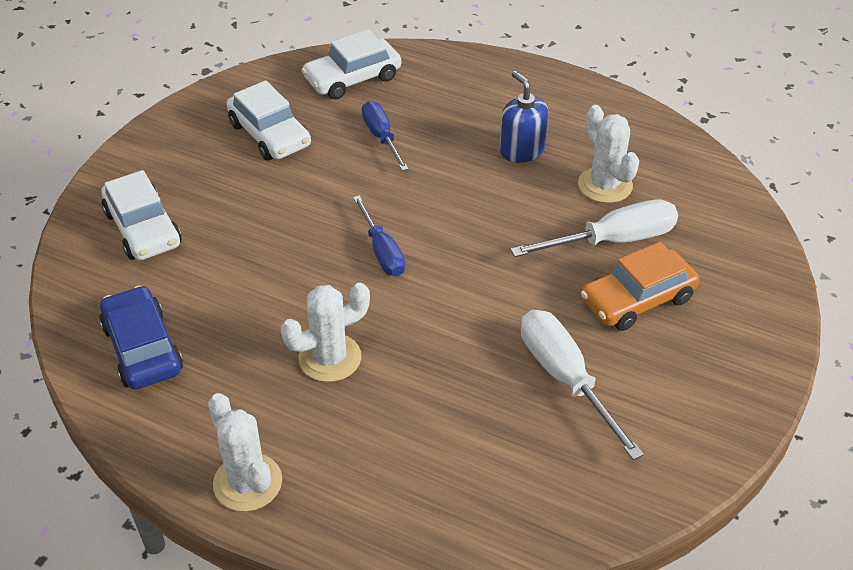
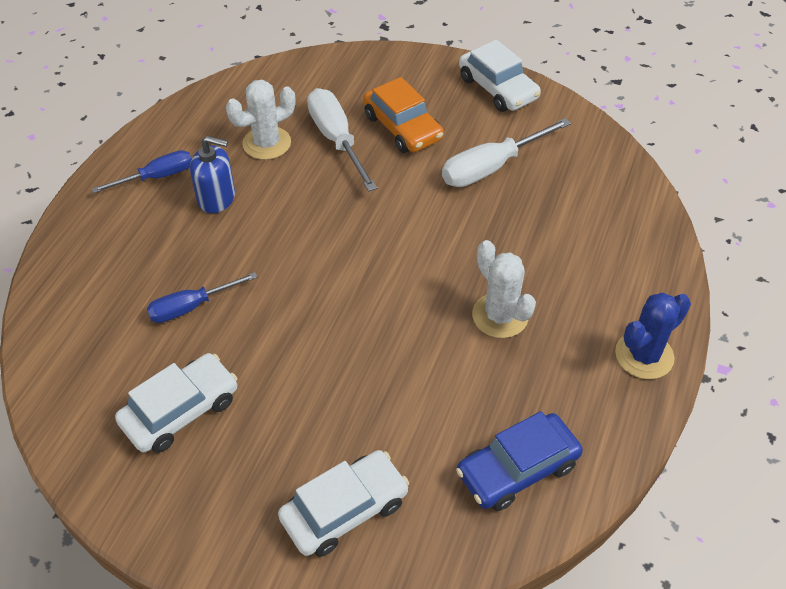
camera: 95 degrees left, 5 degrees up
white cactus [208,393,282,512] -> blue cactus [615,293,691,379]
white car [301,29,401,99] -> white car moved to [459,40,541,112]
blue screwdriver [353,195,405,276] -> blue screwdriver moved to [92,150,192,193]
blue soap dispenser [500,71,548,163] -> blue soap dispenser turned 135 degrees counterclockwise [190,136,235,213]

